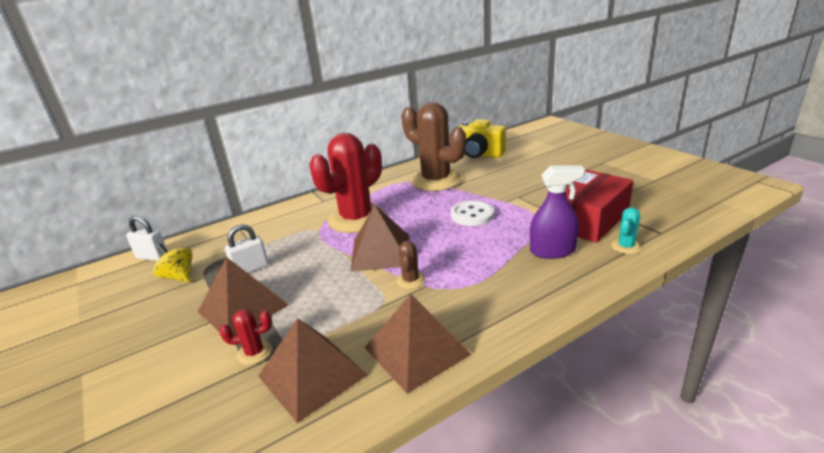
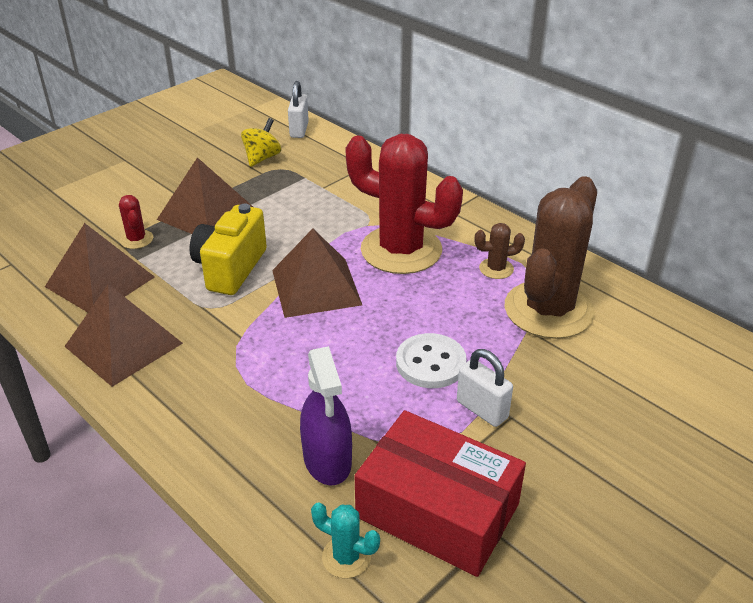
camera: 75 degrees right, 10 degrees up
white padlock [225,224,269,273] -> white padlock moved to [457,349,513,427]
brown cactus [396,241,425,289] -> brown cactus moved to [475,223,525,279]
yellow camera [459,119,506,158] -> yellow camera moved to [189,204,267,295]

